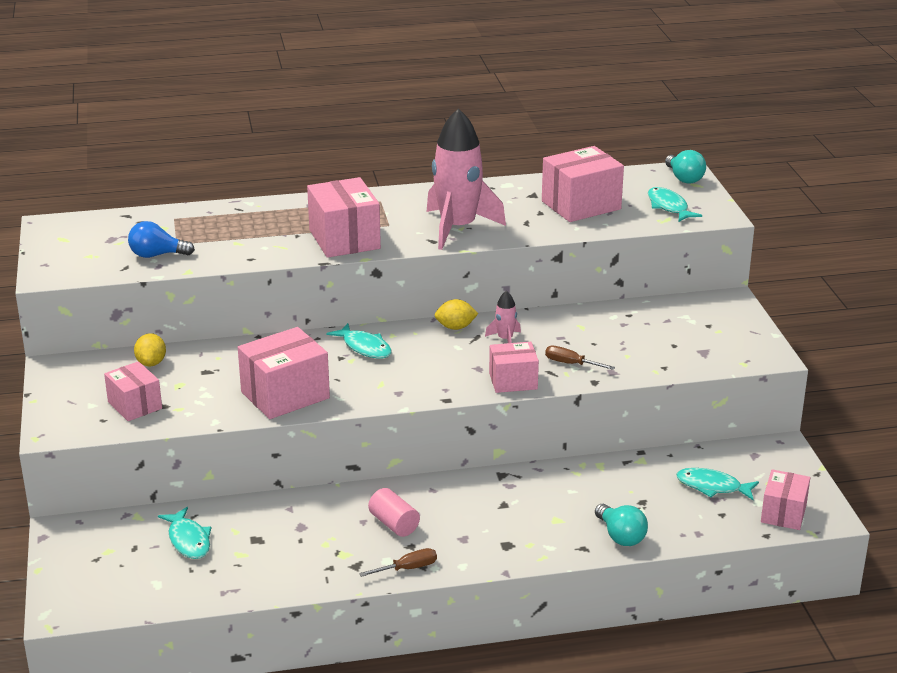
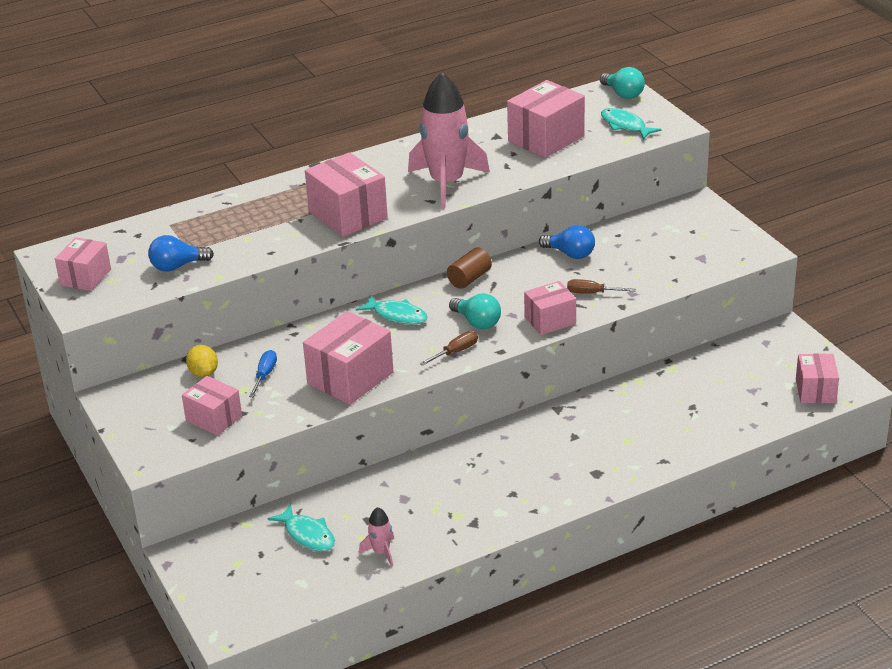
camera: 15 degrees left, 5 degrees up
brown screwdriver [359,548,437,577] -> brown screwdriver moved to [420,331,478,366]
pink cylinder [368,488,420,537] -> none
yellow lemon [434,299,479,330] -> brown cylinder [447,248,492,289]
pink rocket [485,291,521,343] -> pink rocket moved to [359,507,394,566]
turquoise light bulb [595,504,648,546] -> turquoise light bulb moved to [449,293,501,329]
turquoise fish [676,468,759,500] -> none
none -> pink box [55,237,111,291]
none -> blue screwdriver [249,350,277,397]
none -> blue light bulb [539,225,595,259]

